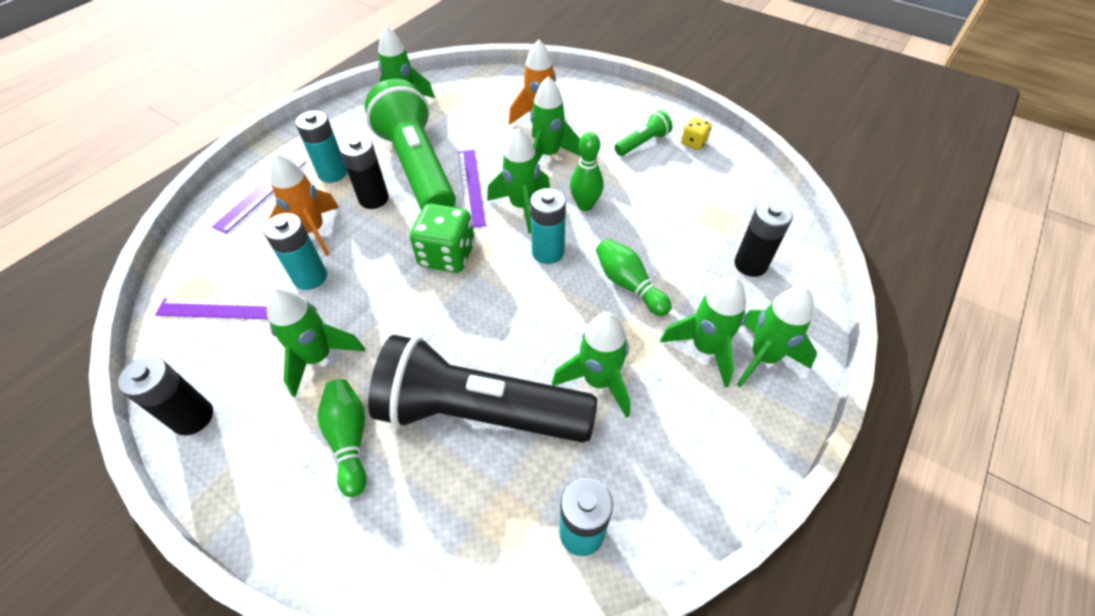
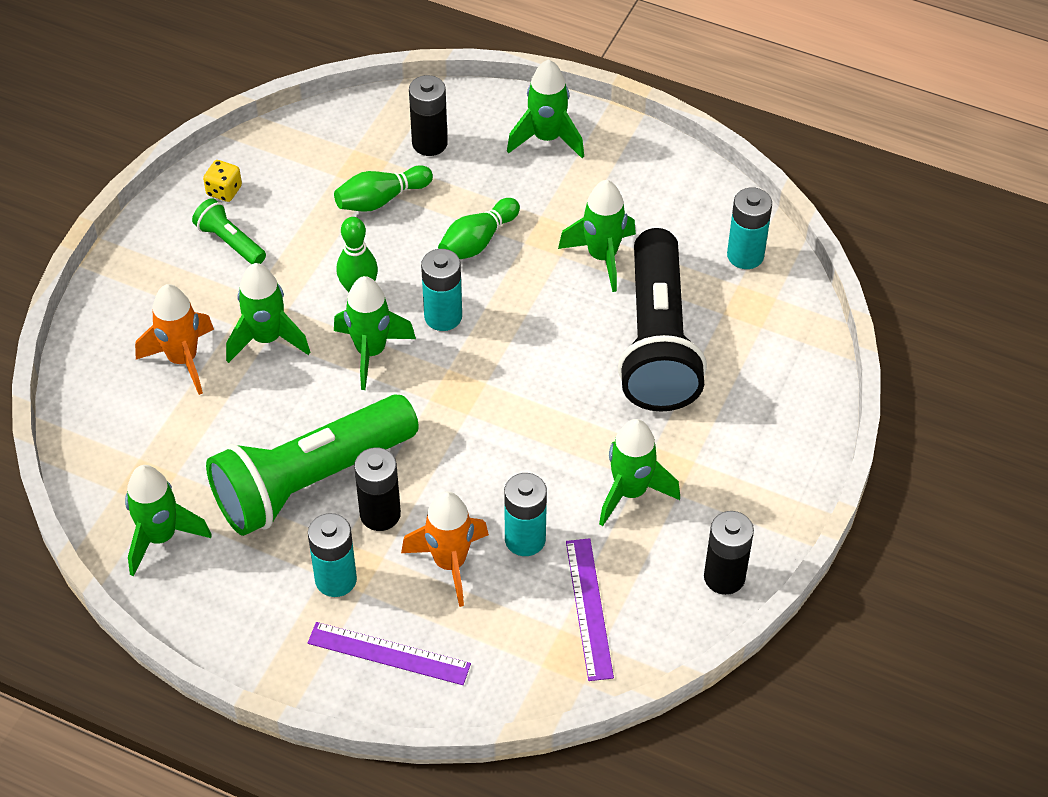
camera: 100 degrees left, 0 degrees up
green bowling pin [318,379,366,497] -> green bowling pin moved to [334,165,433,212]
green dice [410,203,475,273] -> none
purple ruler [458,150,486,228] -> none
green rocket [660,277,746,387] -> none

